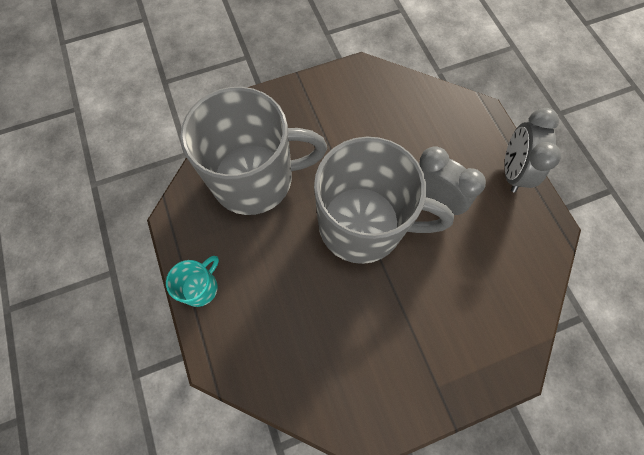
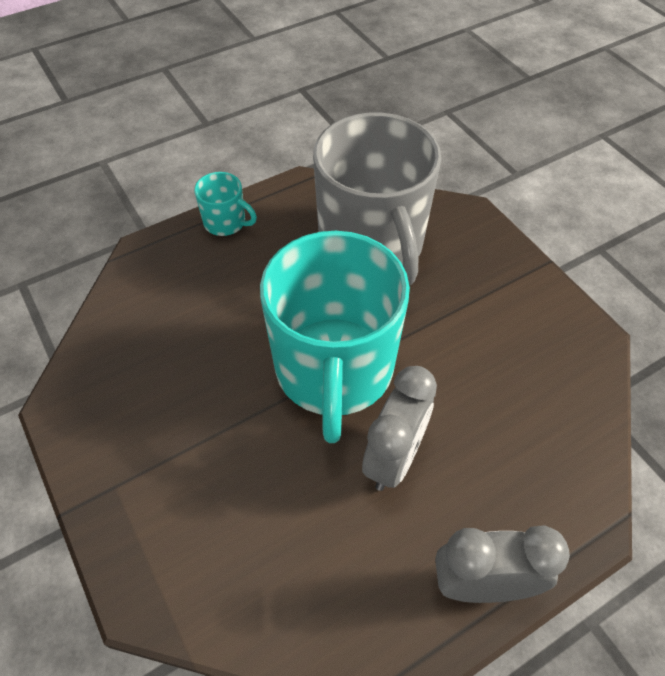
camera: 80 degrees right, 15 degrees down
grey mug [314,137,454,264] -> turquoise mug [260,231,410,443]

